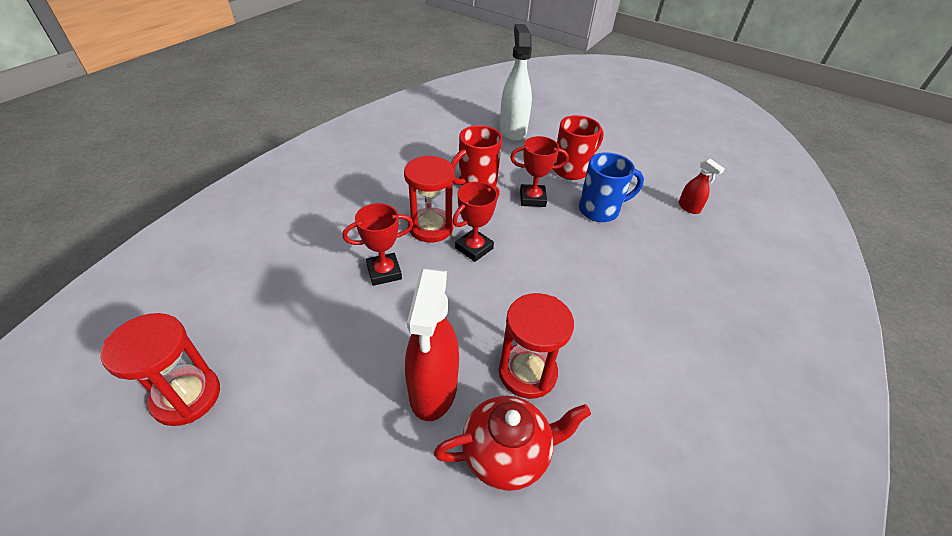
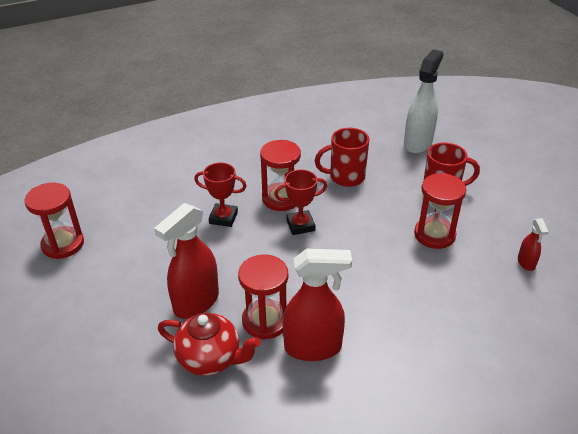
camera: 35 degrees right, 5 degrees down
red trophy [510,136,569,207] -> none
blue mug [579,152,644,222] -> red hourglass [414,173,466,249]
none -> red spray bottle [283,249,352,361]

